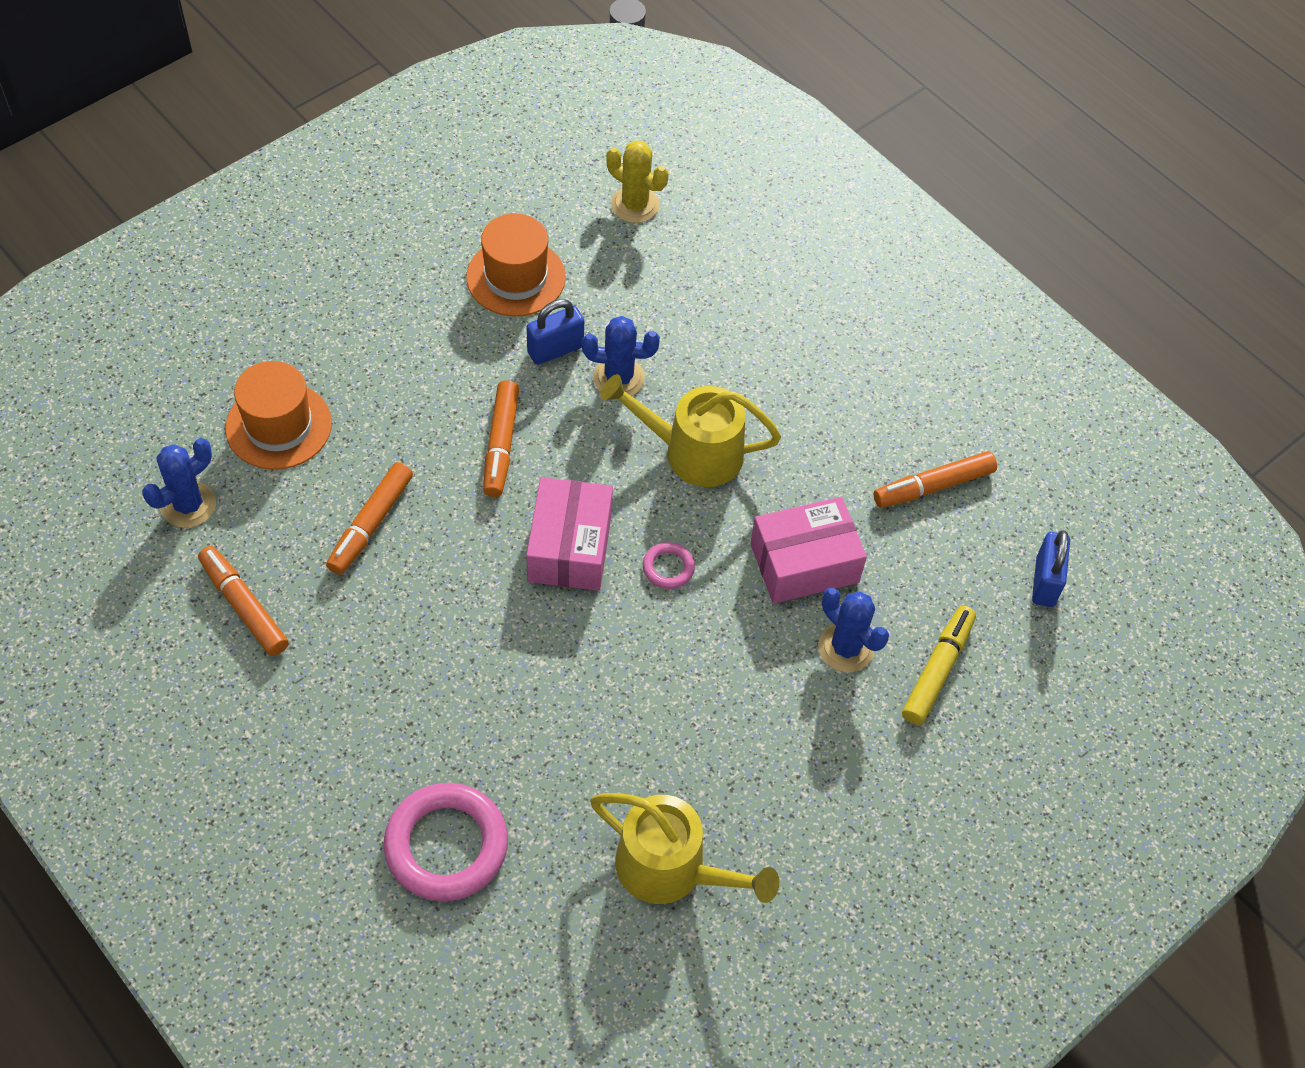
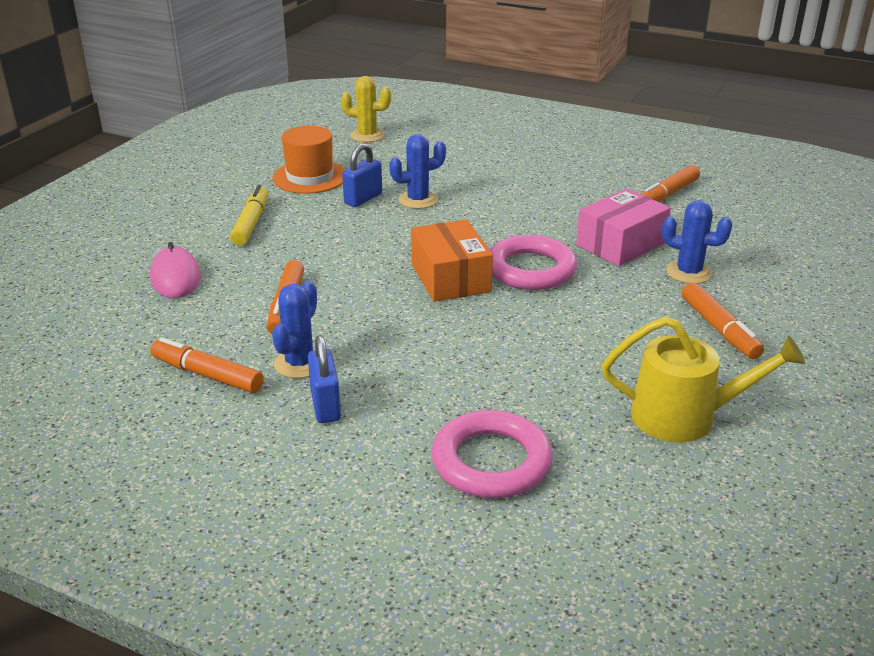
camera: 20 degrees left, 25 degrees down
blue cactus [142,438,216,528] -> blue cactus moved to [272,281,317,378]
orange hat [225,361,332,470] -> pink mouse [150,242,201,298]
orange marker [483,380,519,497] -> orange marker moved to [682,282,764,359]
pink box [526,477,613,591] -> orange box [411,220,493,302]
yellow watering can [600,374,781,487] -> none
pink ring [643,542,695,589] -> pink ring [490,235,577,290], size x2.15
yellow marker [902,606,976,725] -> yellow marker moved to [230,185,269,246]
blue padlock [1032,530,1070,607] -> blue padlock moved to [308,335,341,423]

